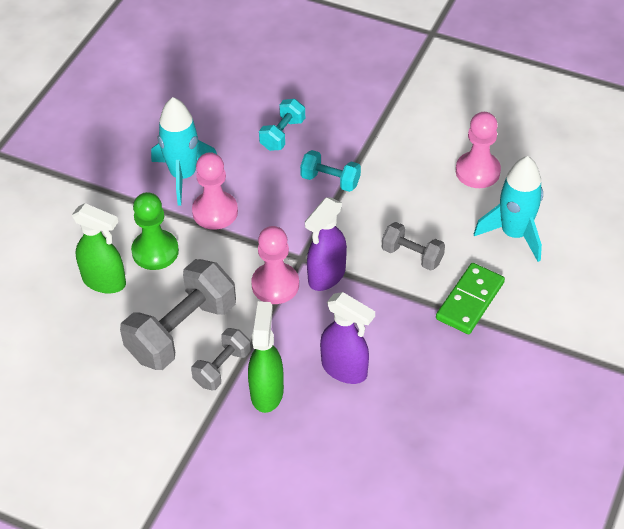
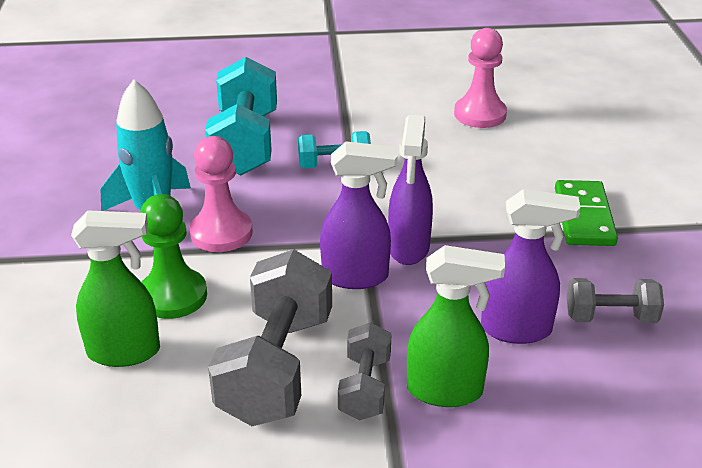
camera: 30 degrees left, 15 degrees down
green spray bottle [248,301,284,413] -> green spray bottle turned 120 degrees clockwise [407,245,505,407]
pink pawn [251,226,299,304] -> purple spray bottle [320,141,398,289]
turquoise dumbbell [259,99,305,151] -> turquoise dumbbell [205,57,277,176], size x1.87
grey dumbbell [382,222,445,271] -> grey dumbbell moved to [567,278,664,323]
turquoise rocket [474,156,543,262] -> none

